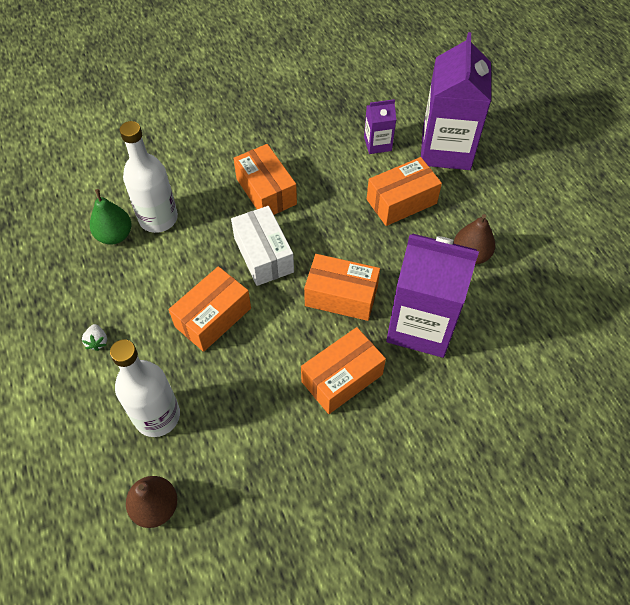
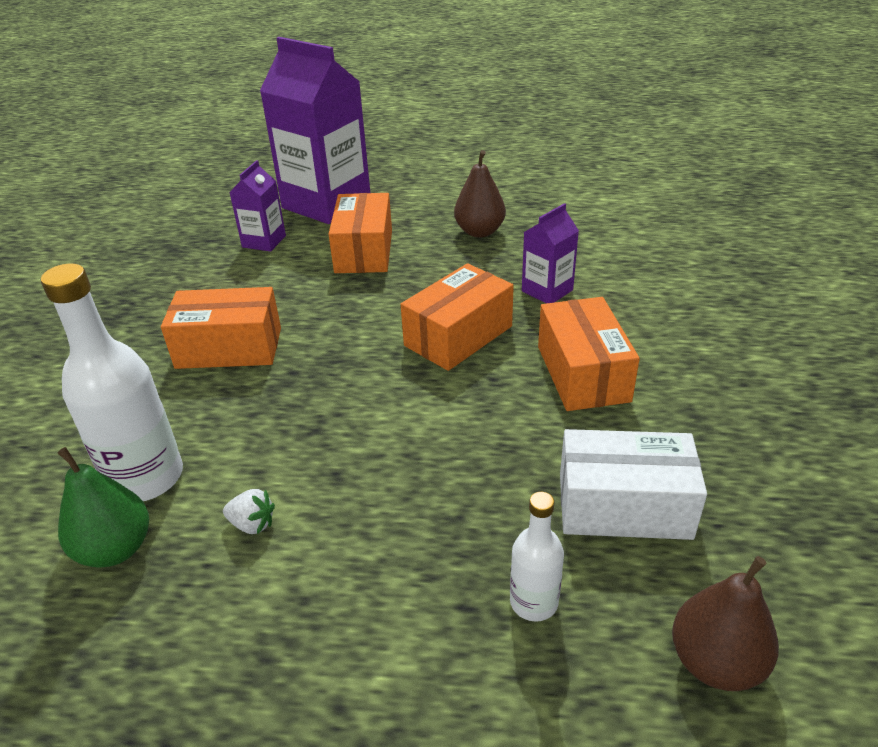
camera: 60 degrees left, 20 degrees down
white strawberry [82,324,107,351] -> white strawberry moved to [223,489,275,534]
white bottle [110,339,180,437] -> white bottle [510,492,564,622], size x0.54
orange box [168,266,251,352] -> none
white box [231,206,294,286] -> white box moved to [560,429,707,540]
purple carton [386,233,479,358] -> purple carton [522,203,579,304], size x0.47

